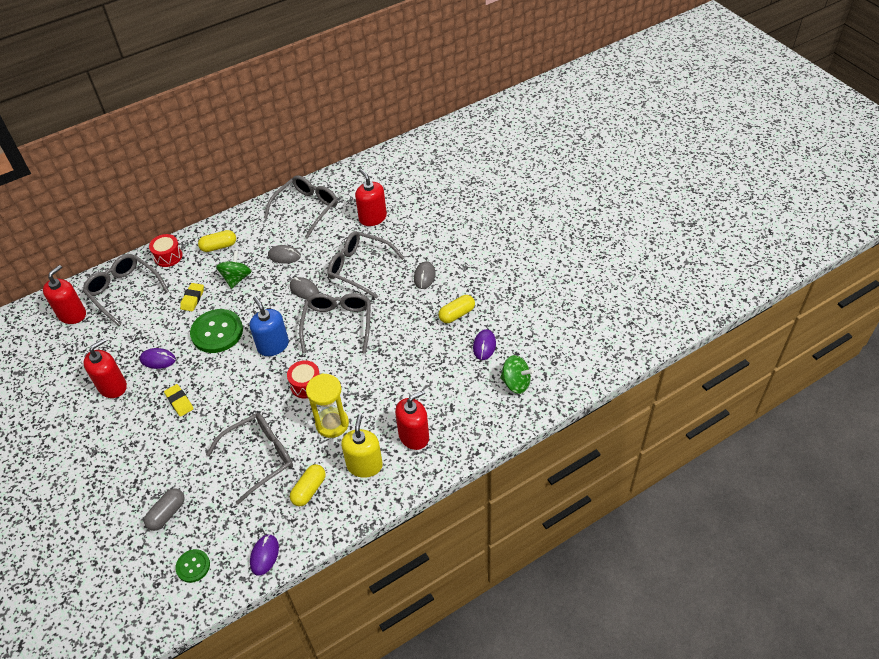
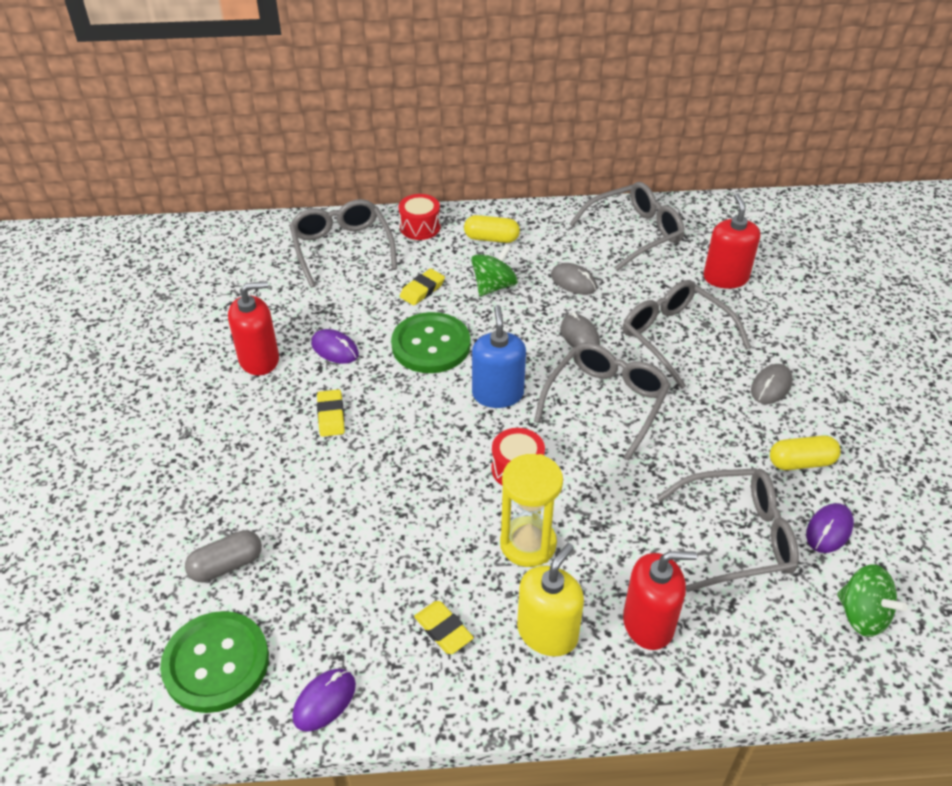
camera: 25 degrees right, 5 degrees down
red soap dispenser [43,265,86,324] -> none
green button [175,549,210,583] -> green button [160,611,269,713], size x1.86
grey glasses [206,413,293,505] -> grey glasses moved to [656,468,799,592]
yellow capsule [290,464,326,506] -> yellow eraser [414,601,474,654]

